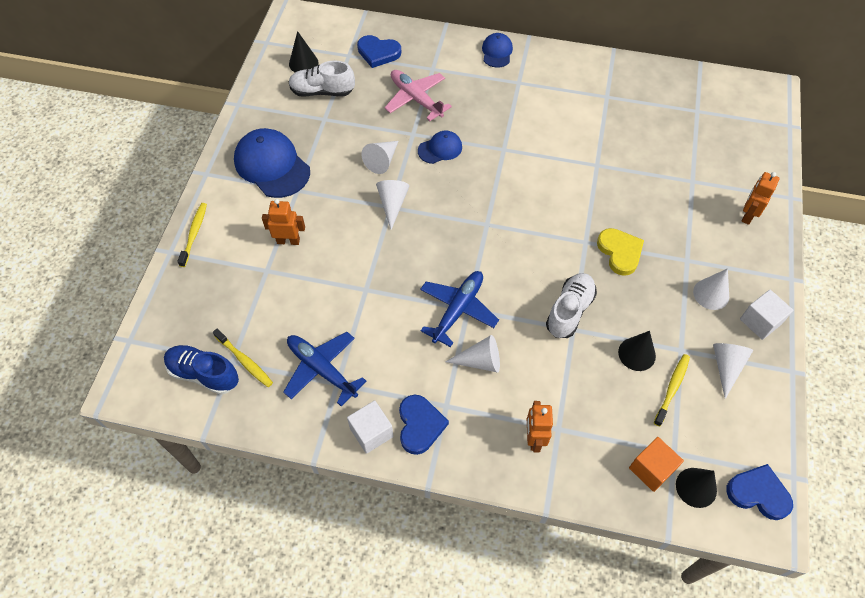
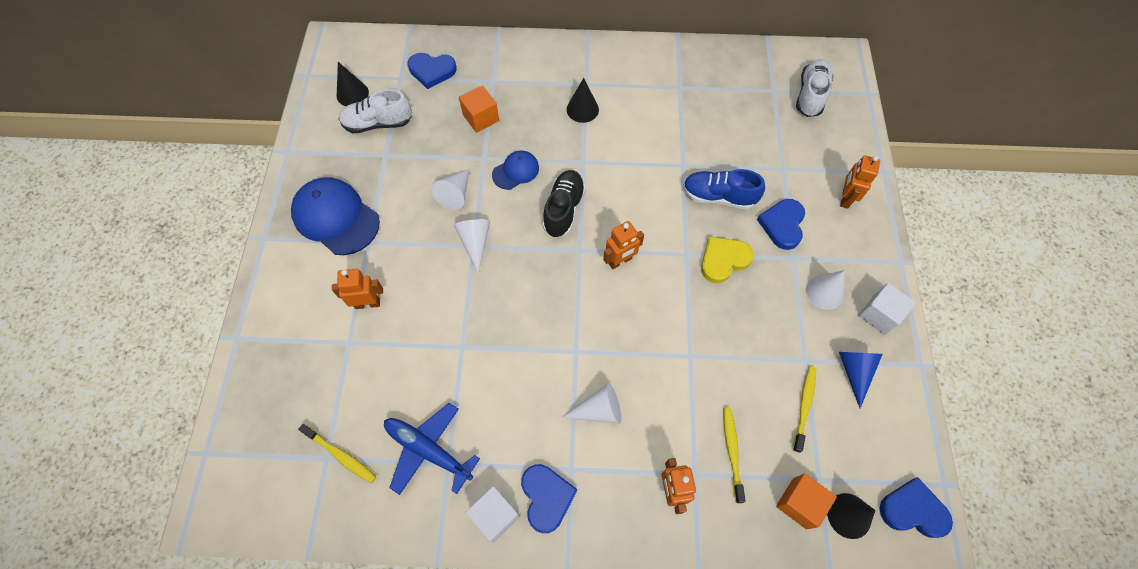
camera: 10 degrees left, 5 degrees up
blue shoe [164,345,239,395] -> blue shoe moved to [683,169,765,210]
yellow toothbrush [177,203,207,267] -> yellow toothbrush moved to [723,408,746,503]
pink plane [384,70,452,121] -> orange cube [459,86,499,133]
blue plane [420,271,499,347] -> none
blue cap [482,33,513,68] -> none
white shoe [546,273,597,338] -> white shoe moved to [796,59,833,117]
yellow heart [597,228,644,276] -> yellow heart turned 90 degrees counterclockwise [701,236,754,283]
black cone [618,331,656,371] -> black cone moved to [567,78,599,123]
white cone [713,343,753,399] -> blue cone [839,352,883,408]
none -> black shoe [542,170,586,238]
none -> orange robot [603,221,644,269]
none -> blue heart [757,199,805,250]

